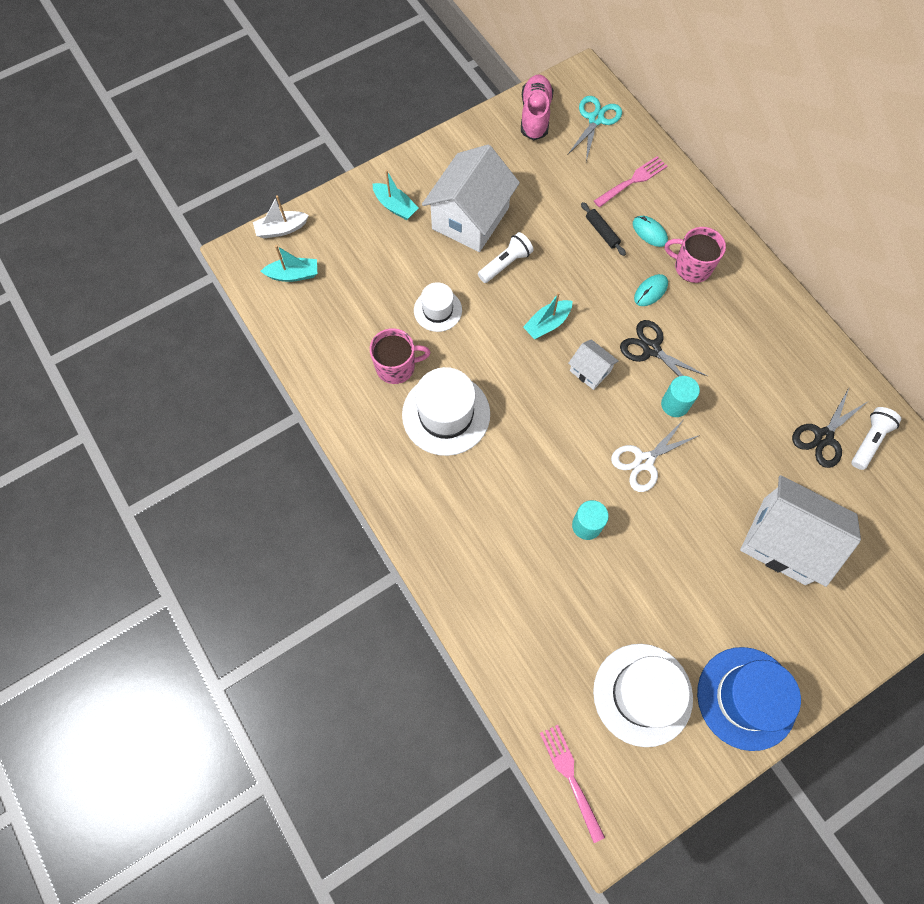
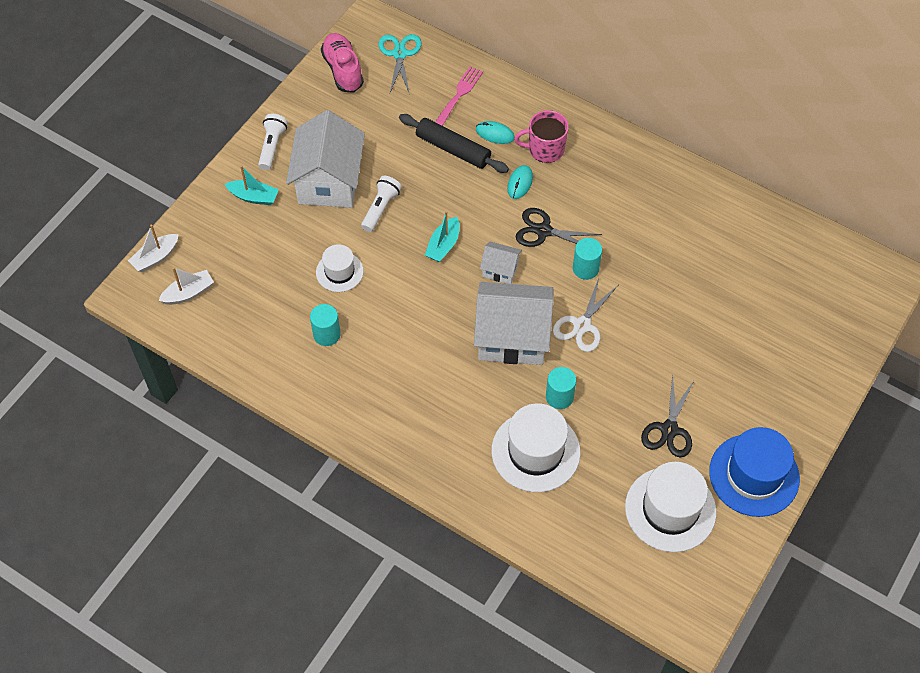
camera: 25 degrees left, 10 degrees down
turquoise boat [261,245,317,282] -> white boat [158,267,214,305]
pink mug [370,328,431,384] -> turquoise cylinder [310,304,341,346]
white hat [402,367,490,456] -> white hat moved to [492,403,581,492]
pink fork [540,725,605,843] -> none
black rolling pin [581,202,626,256] -> black rolling pin [399,114,509,173], size x1.81
white house [740,475,861,587] -> white house moved to [474,282,553,365]
black scissors [792,388,867,468] -> black scissors moved to [641,374,695,457]
white flashlight [851,407,901,470] -> white flashlight moved to [258,114,288,170]

